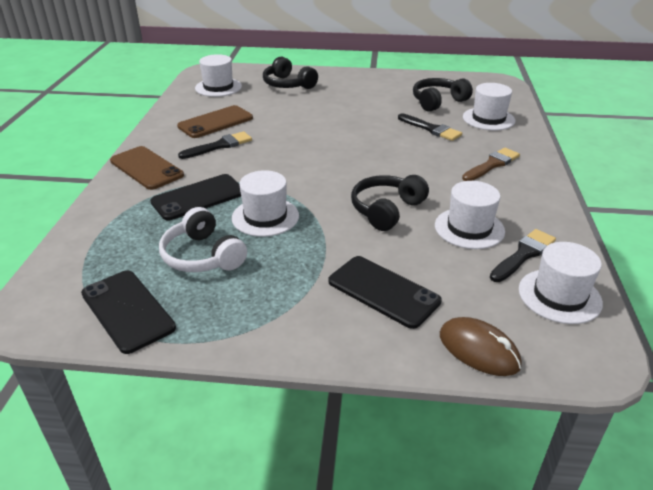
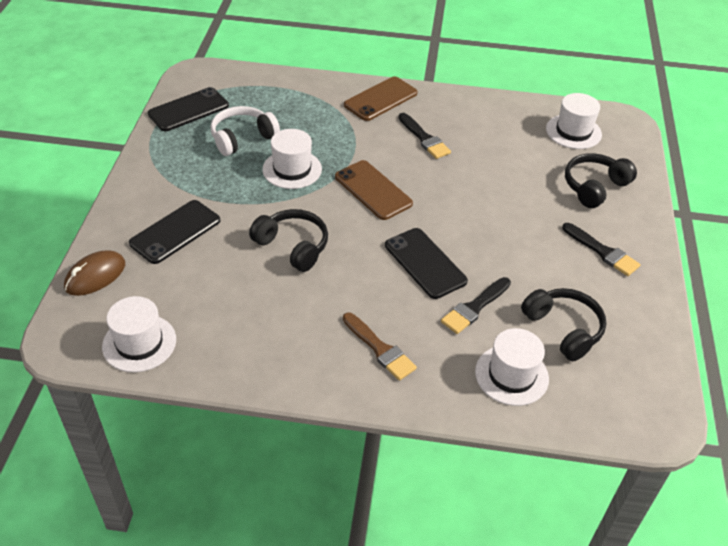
camera: 90 degrees right, 10 degrees up
black phone [150,174,241,220] -> black phone moved to [385,228,468,299]
brown phone [177,105,253,138] -> brown phone moved to [335,160,413,220]
white hat [435,181,505,249] -> none
black brush [490,229,556,282] -> black brush moved to [562,223,641,276]

